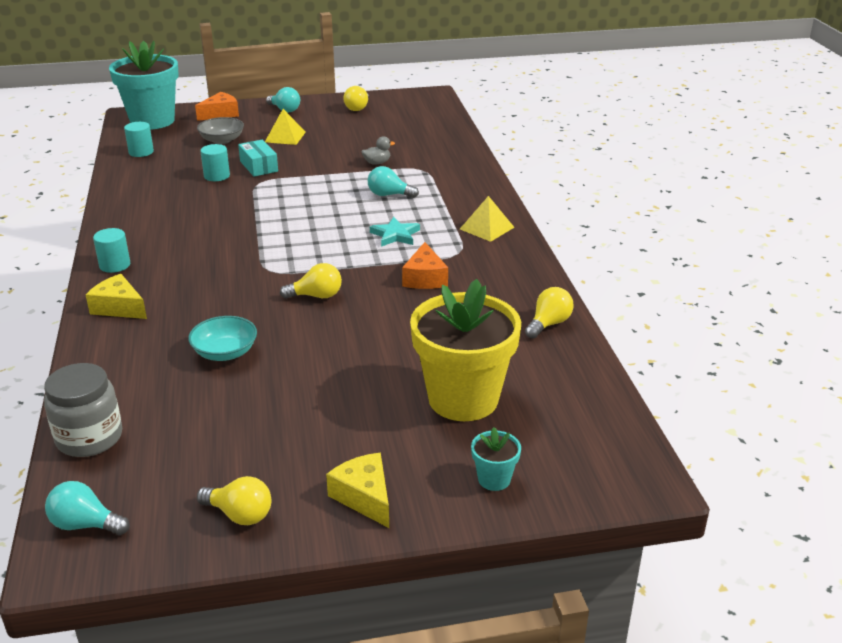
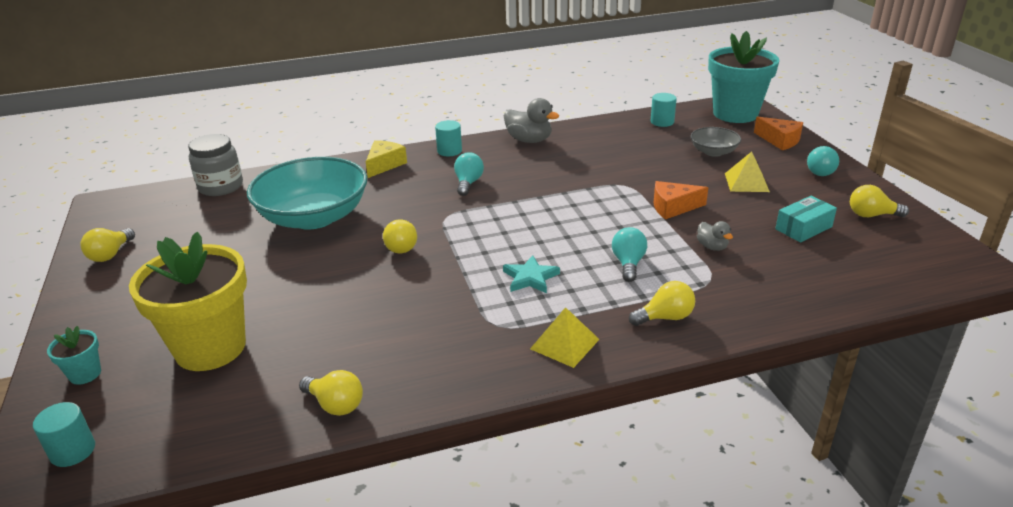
camera: 85 degrees right, 0 degrees up
turquoise light bulb [45,481,130,535] -> turquoise light bulb moved to [454,152,484,196]
turquoise bowl [188,316,257,361] -> turquoise bowl [247,157,367,230], size x2.10
turquoise cylinder [200,144,230,181] -> turquoise cylinder moved to [33,402,95,467]
turquoise box [238,139,278,177] -> turquoise box moved to [775,196,837,242]
yellow cheese [326,453,389,528] -> none
orange cheese [402,242,448,289] -> orange cheese moved to [653,181,709,219]
none -> grey duck [504,98,559,143]
none -> yellow light bulb [629,281,695,326]

